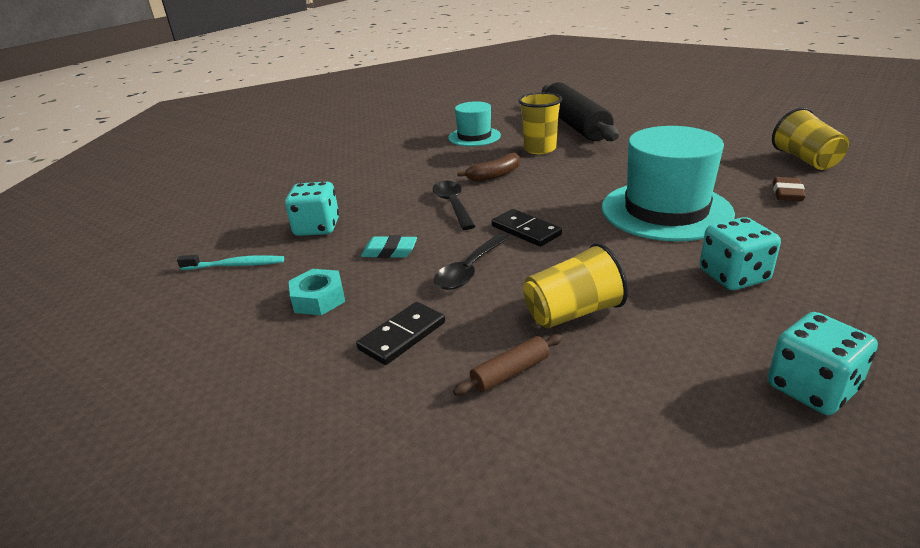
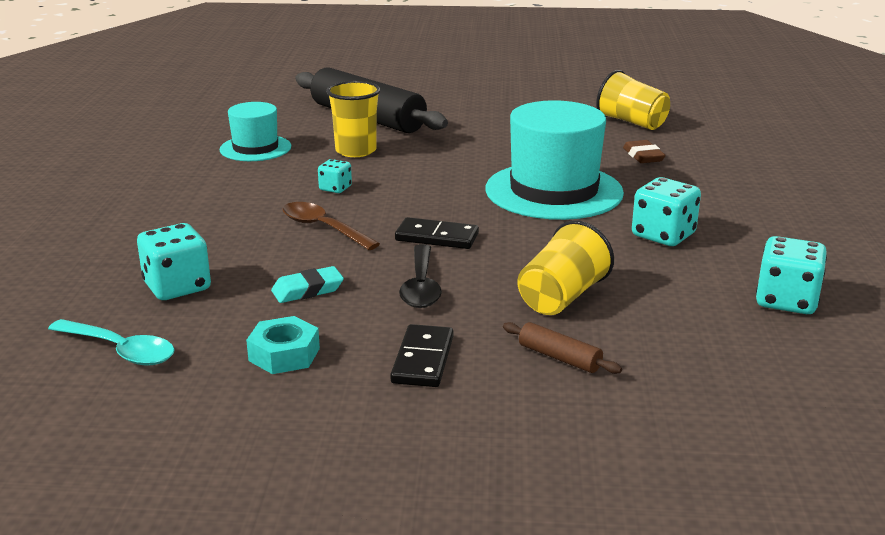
camera: 35 degrees left, 5 degrees down
turquoise toothbrush [177,255,284,270] -> turquoise spoon [48,319,175,366]
black spoon [432,181,475,230] -> brown spoon [283,202,380,250]
brown rolling pin [453,334,562,395] -> brown rolling pin turned 75 degrees counterclockwise [503,322,622,374]
brown banana [457,153,520,182] -> turquoise dice [318,159,352,193]

